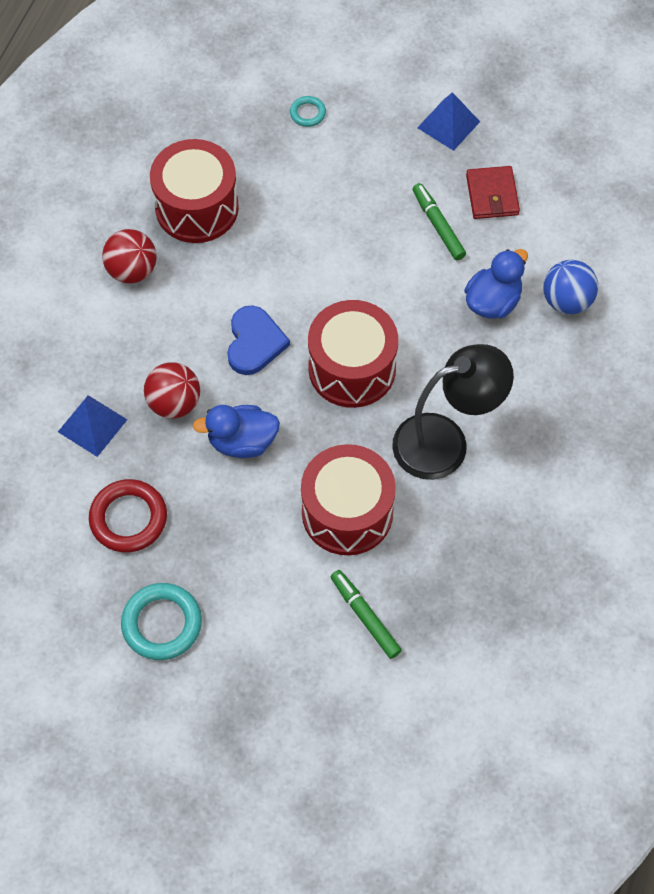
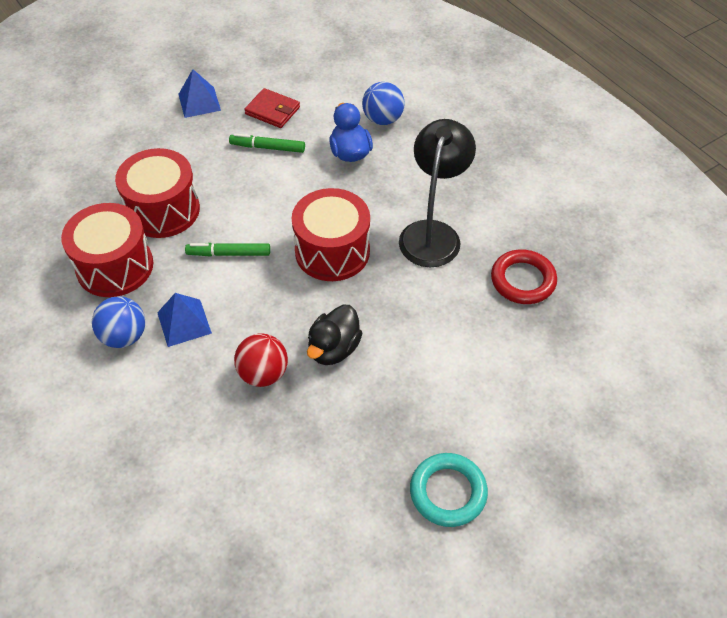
camera: 55 degrees left, 10 degrees down
blue pyramid [58,395,127,457] -> blue pyramid moved to [157,293,212,347]
red ring [89,479,167,553] -> red ring moved to [491,249,557,304]
red ball [102,229,157,283] -> blue ball [92,296,145,348]
blue duck [193,405,280,458] -> black duck [307,305,362,365]
blue heart [227,305,290,375] -> none
turquoise ring [290,96,326,127] -> none
red drum [301,444,396,555] -> red drum moved to [115,148,200,238]
green marker [330,570,402,659] -> green marker moved to [185,243,270,256]

